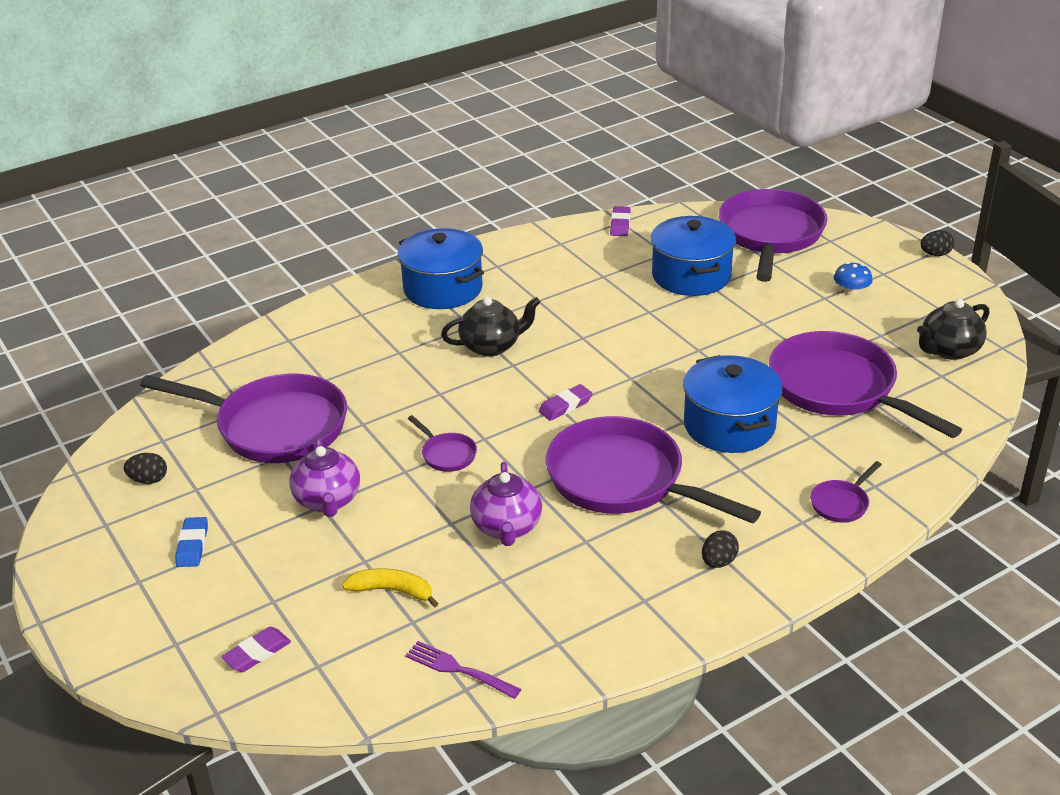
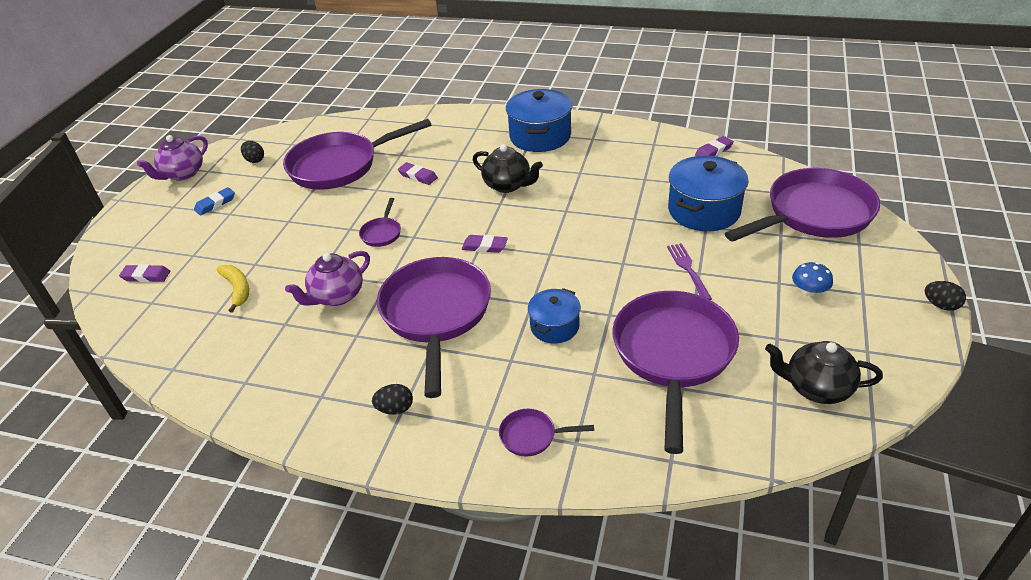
camera: 50 degrees right, 5 degrees up
purple pan [140,374,347,463] -> purple pan turned 90 degrees clockwise [283,119,432,190]
purple teapot [289,438,360,517] -> purple teapot moved to [137,135,208,181]
purple fork [405,641,521,699] -> purple fork moved to [667,243,712,300]
blue pot [683,355,783,453] -> blue pot [528,288,581,343], size x0.59
none -> purple eraser [398,162,438,185]

